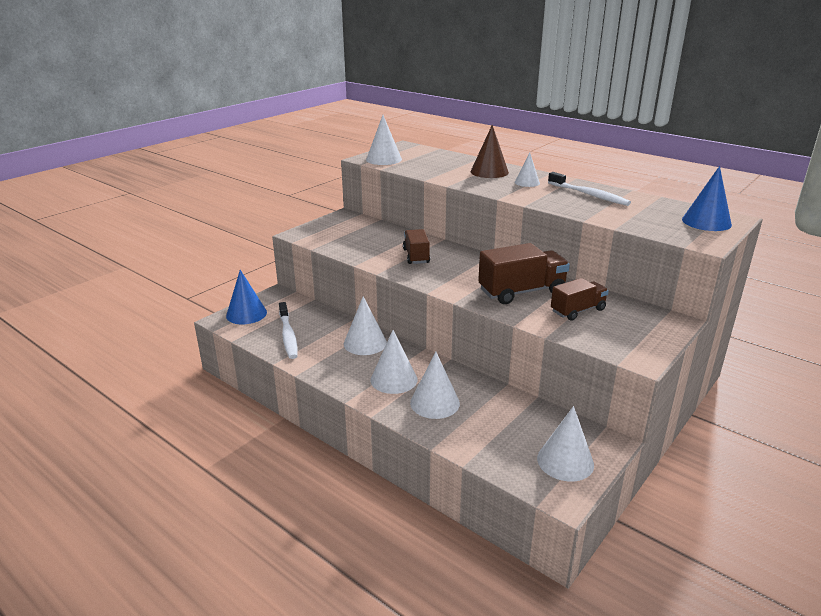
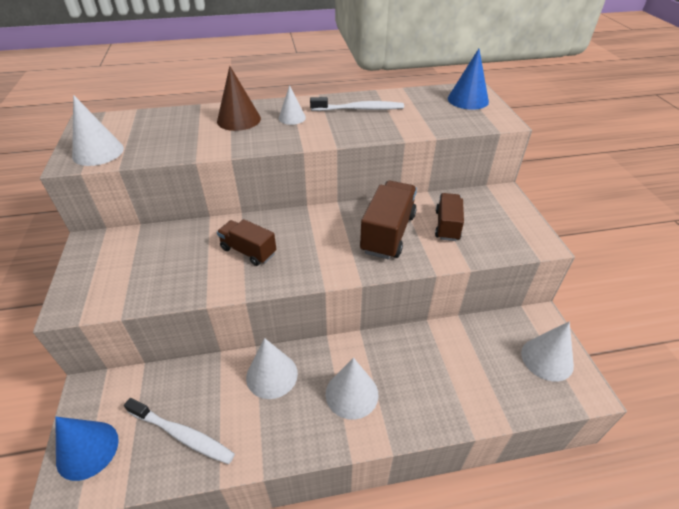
camera: 50 degrees left, 15 degrees up
white cone [410,352,460,419] -> none

